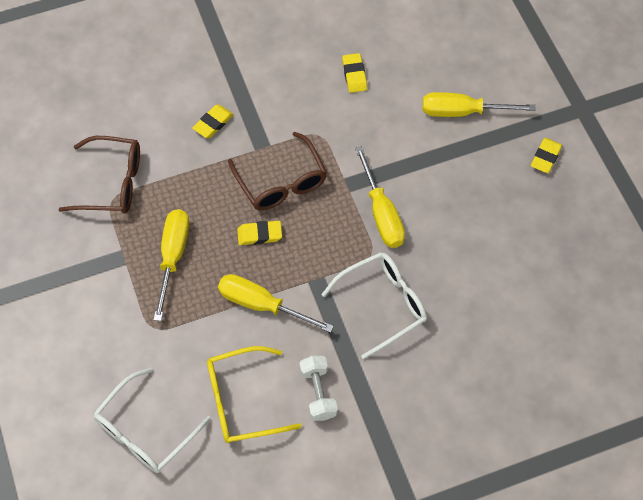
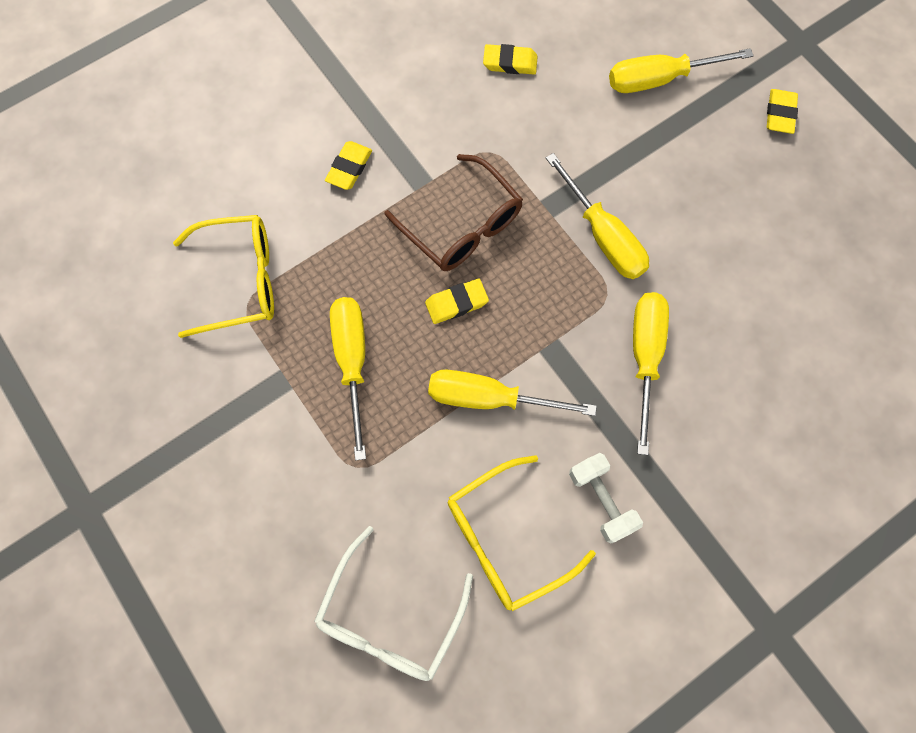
camera: 15 degrees left, 10 degrees up
brown glasses [58,136,140,213] -> yellow glasses [173,215,274,338]
white glasses [321,252,427,359] -> yellow screwdriver [633,292,669,455]
yellow eraser [342,53,367,93] -> yellow eraser turned 60 degrees counterclockwise [483,44,538,75]

